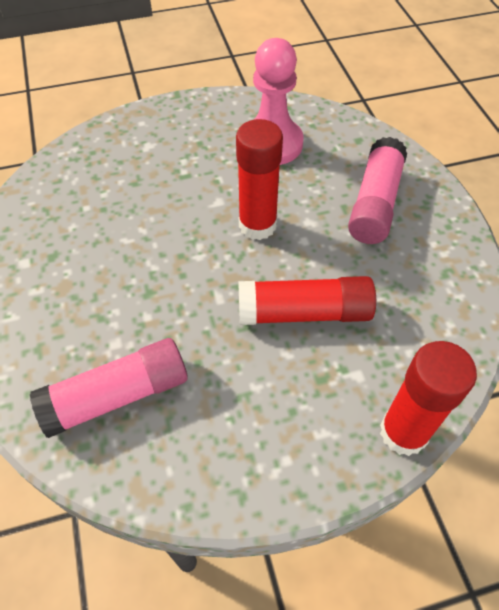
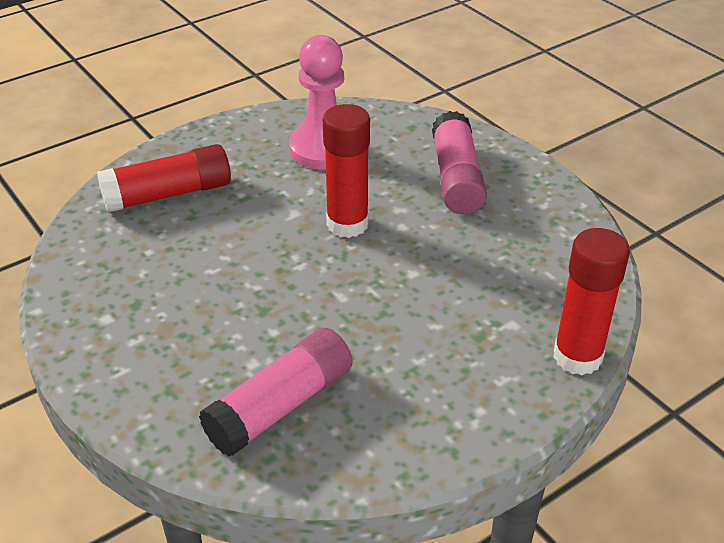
camera: 20 degrees left, 15 degrees down
red glue stick [238,276,376,325] -> red glue stick moved to [97,144,231,213]

